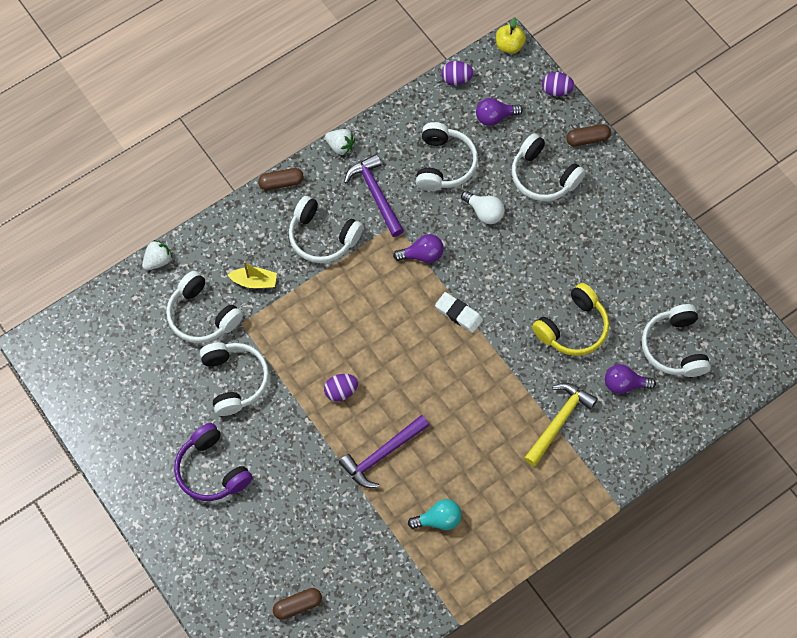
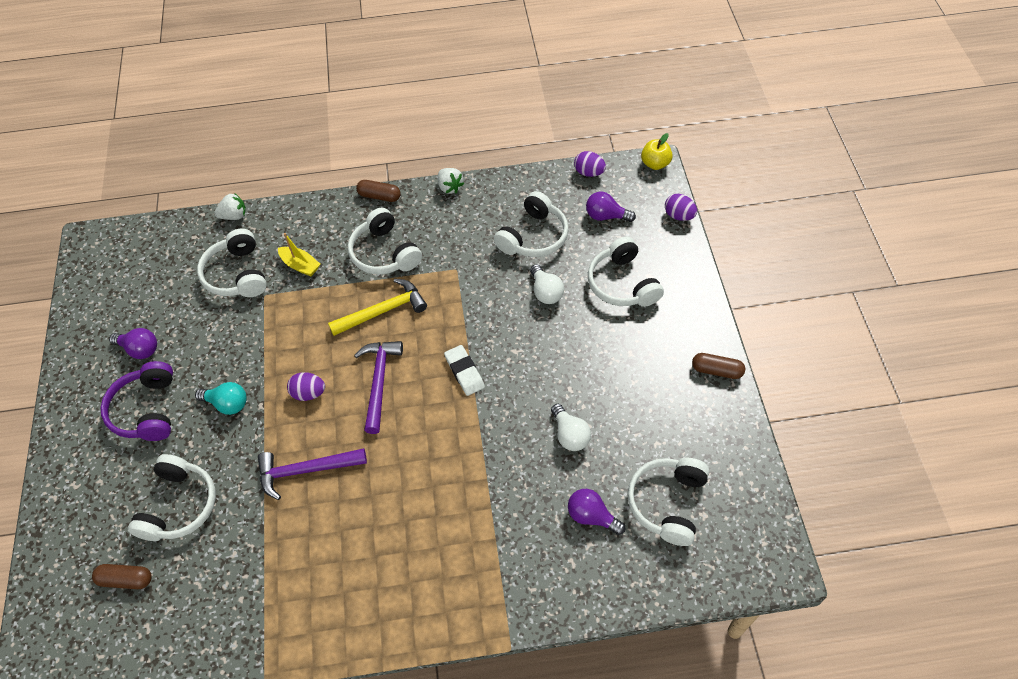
camera: 30 degrees right, 10 degrees down
white headphones [200,342,269,416] -> white headphones moved to [128,454,216,541]
purple hammer [344,154,404,237] -> purple hammer moved to [354,341,403,434]
purple light bulb [393,234,444,263] -> purple light bulb moved to [109,328,157,359]
turquoise light bulb [408,499,462,530] -> turquoise light bulb moved to [195,382,247,415]
yellow hammer [524,383,598,466] -> yellow hammer moved to [328,279,427,336]
yellow headphones [532,283,609,356] -> white light bulb [551,404,591,451]
brown capsule [566,124,611,147] -> brown capsule moved to [692,353,745,379]

